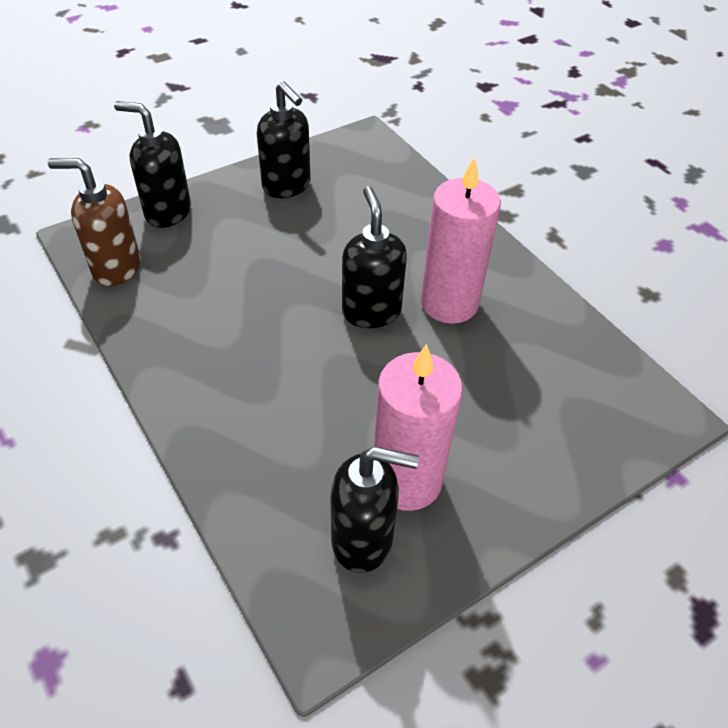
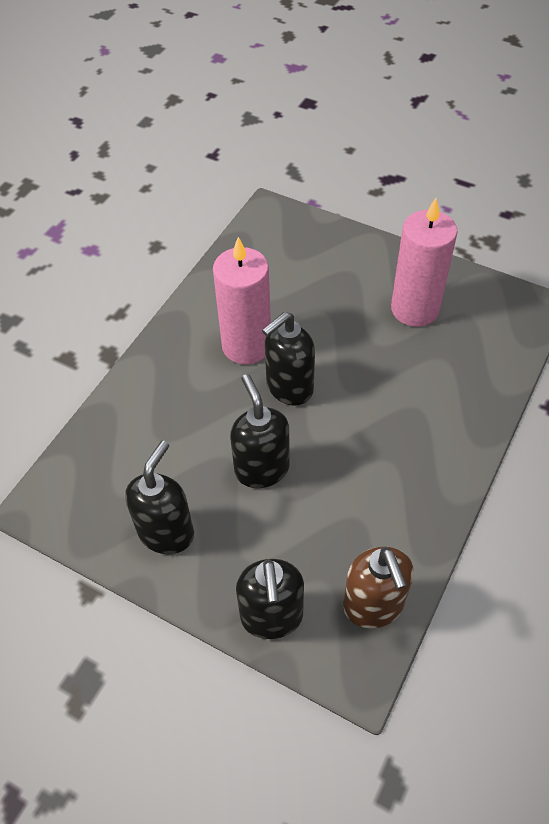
camera: 115 degrees left, 5 degrees up
black soap dispenser [330,446,419,573] -> black soap dispenser moved to [230,374,290,488]

